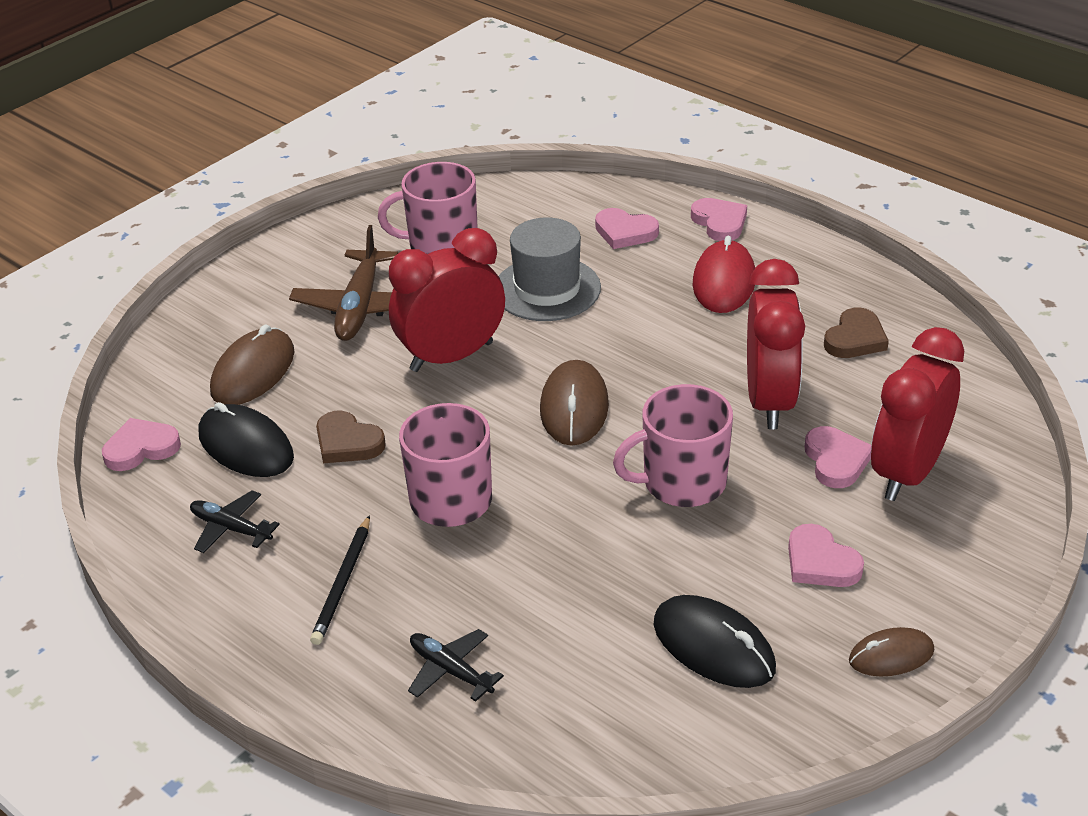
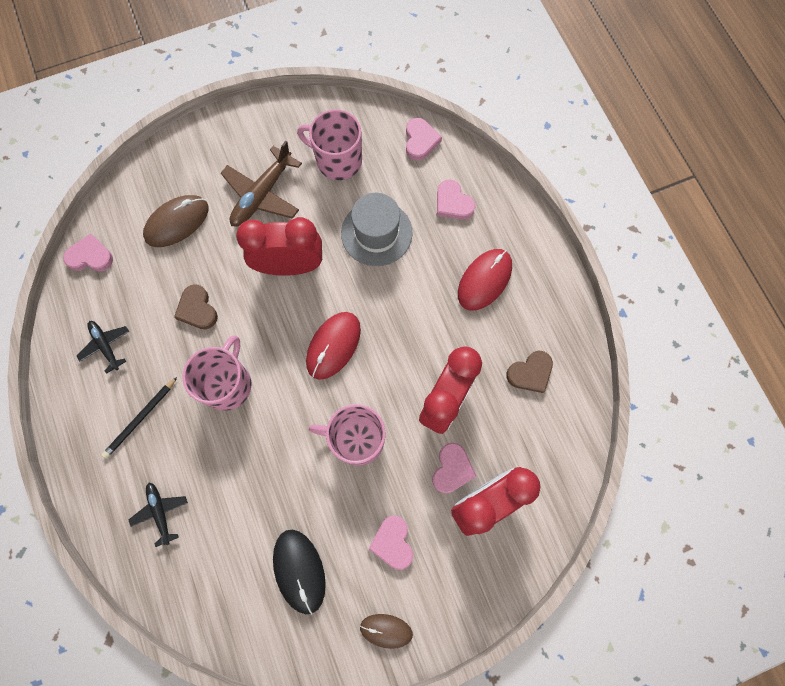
camera: 25 degrees right, 35 degrees up
black mouse [199,402,294,477] -> none
brown mouse [540,360,609,446] -> red mouse [306,312,361,380]
pink heart [691,198,747,241] -> pink heart moved to [406,118,442,161]

